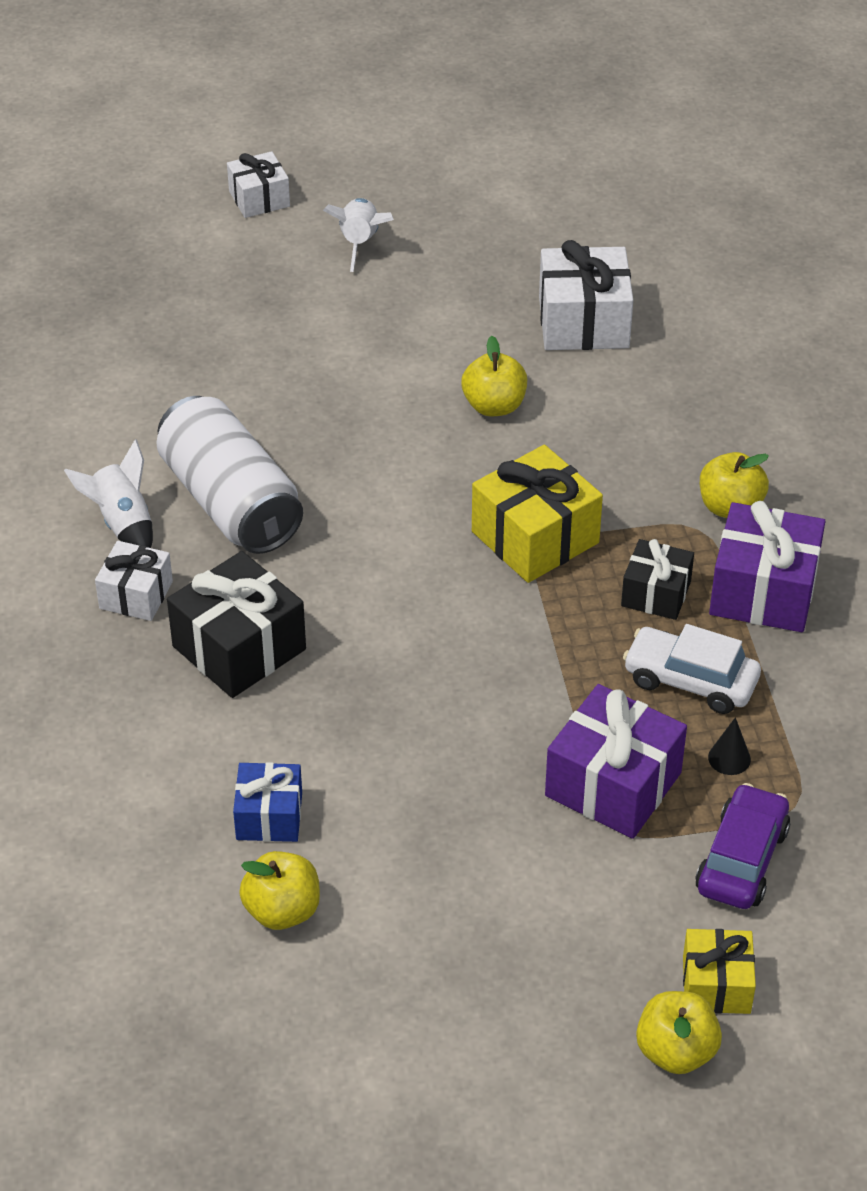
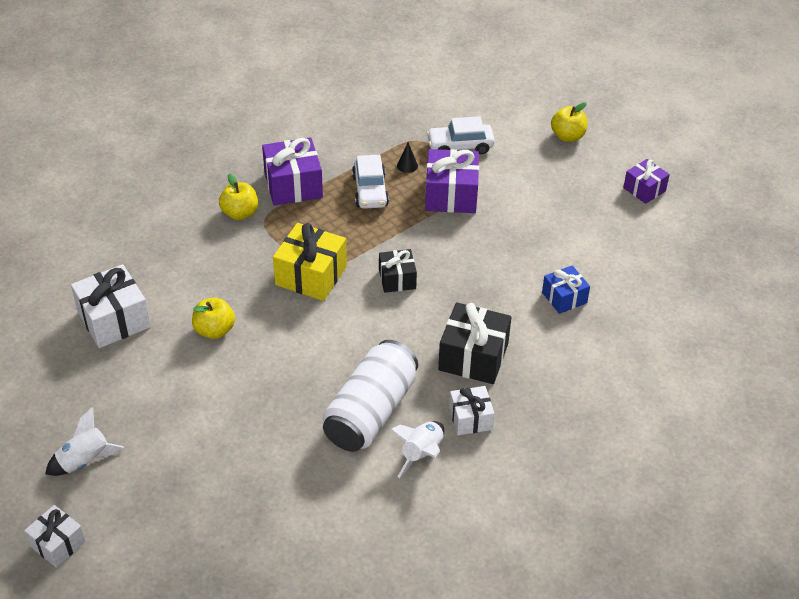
camera: 120 degrees left, 0 degrees up
yellow apple [239,851,320,930] -> none
black gift [621,539,694,620] -> black gift moved to [379,249,417,293]
yellow gift [683,929,756,1014] -> none
purple car [695,783,790,909] -> white car [427,116,495,154]
none -> purple gift [623,159,670,204]

